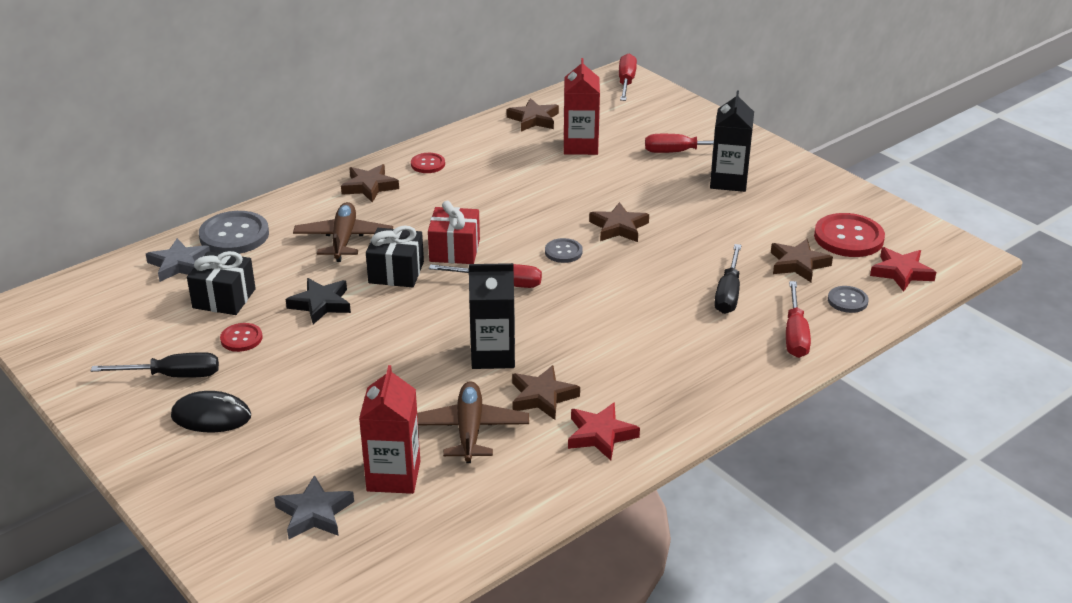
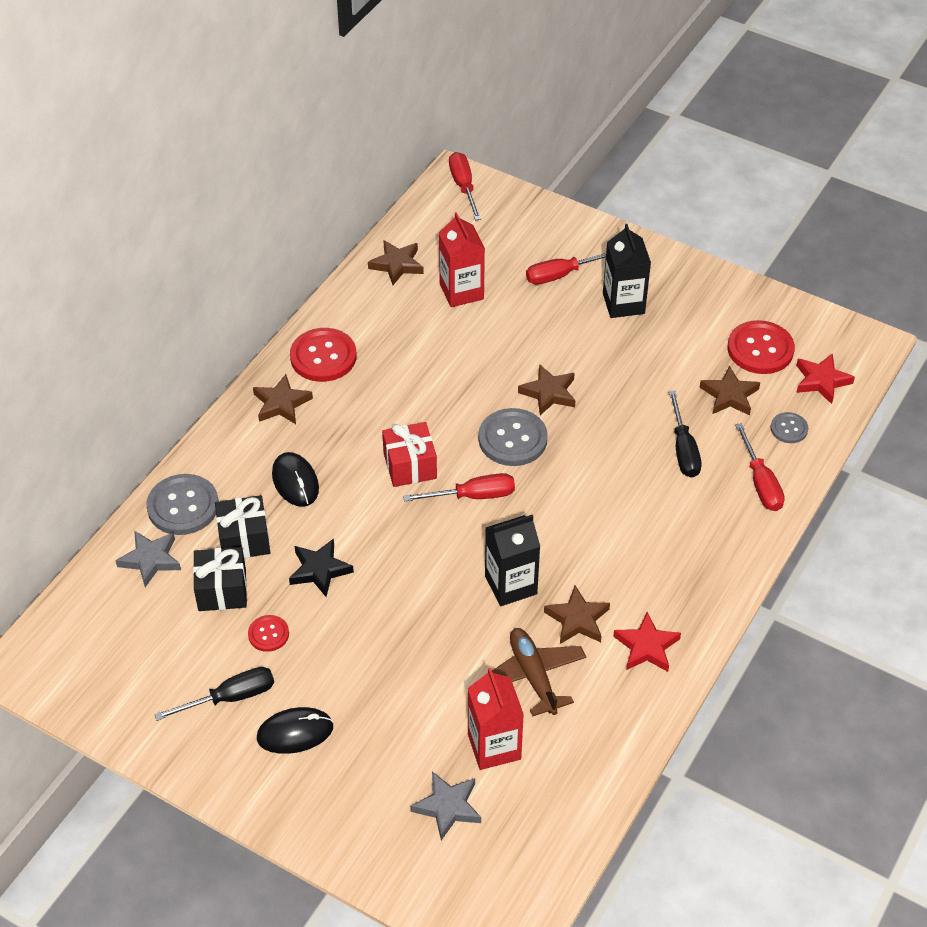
camera: 20 degrees left, 15 degrees up
brown plane [293,202,393,262] -> black mouse [272,452,319,507]
black gift [366,226,424,287] -> black gift moved to [215,495,270,558]
red button [411,153,445,173] -> red button [290,328,357,382], size x1.84
grey button [545,238,583,263] -> grey button [478,408,548,466], size x1.84

